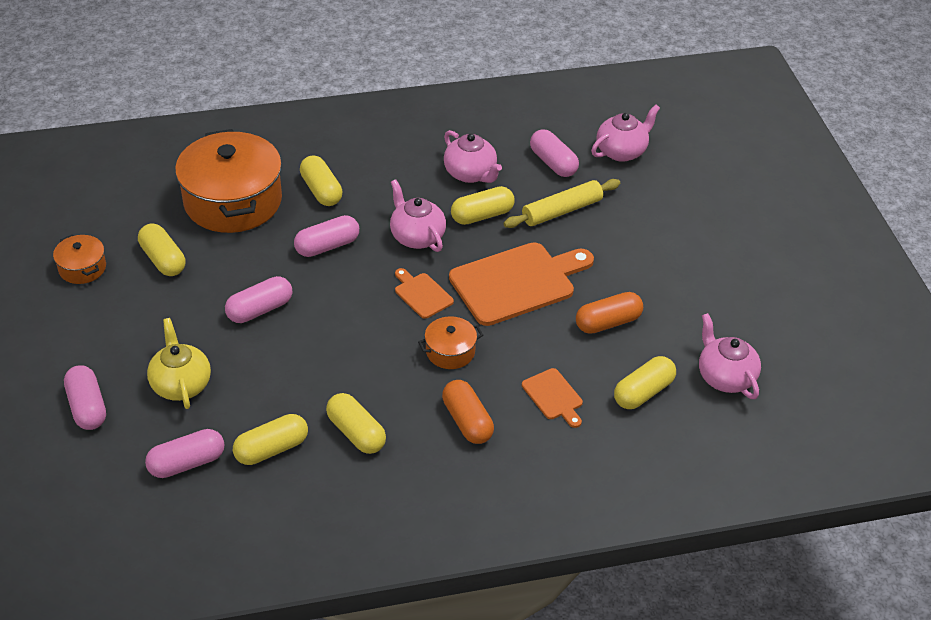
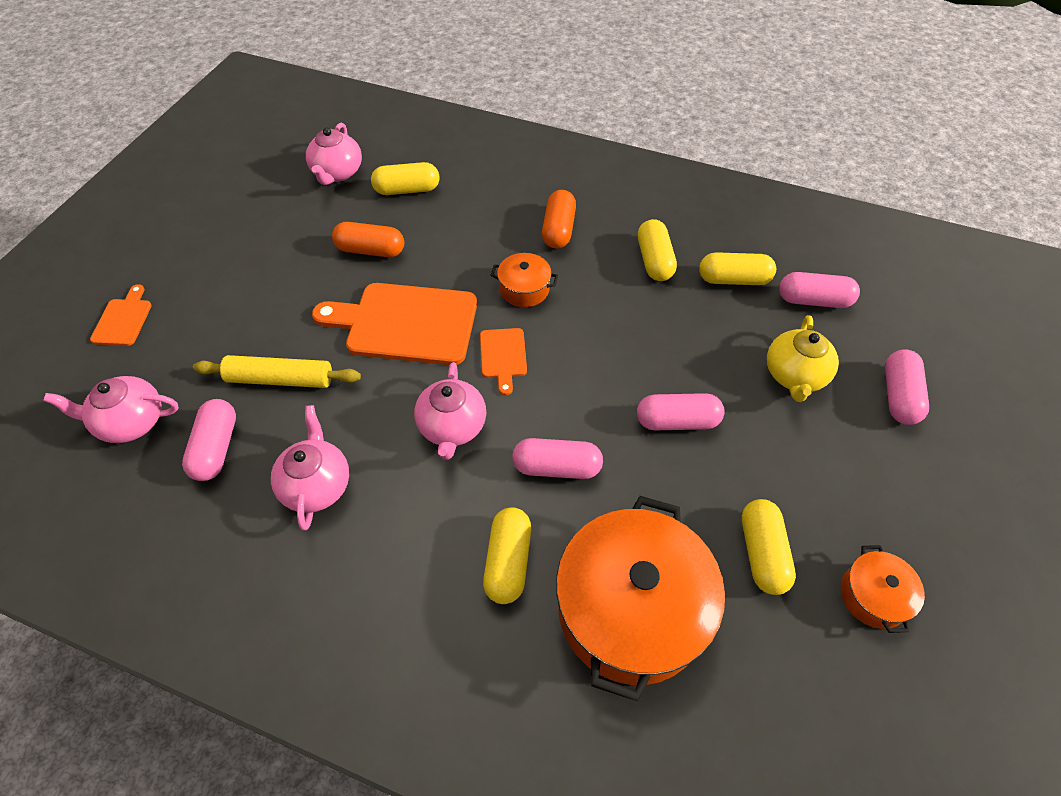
camera: 145 degrees left, 10 degrees up
yellow capsule [451,186,514,225] -> none
orange cutting board [522,368,583,428] -> orange cutting board moved to [90,284,152,346]

